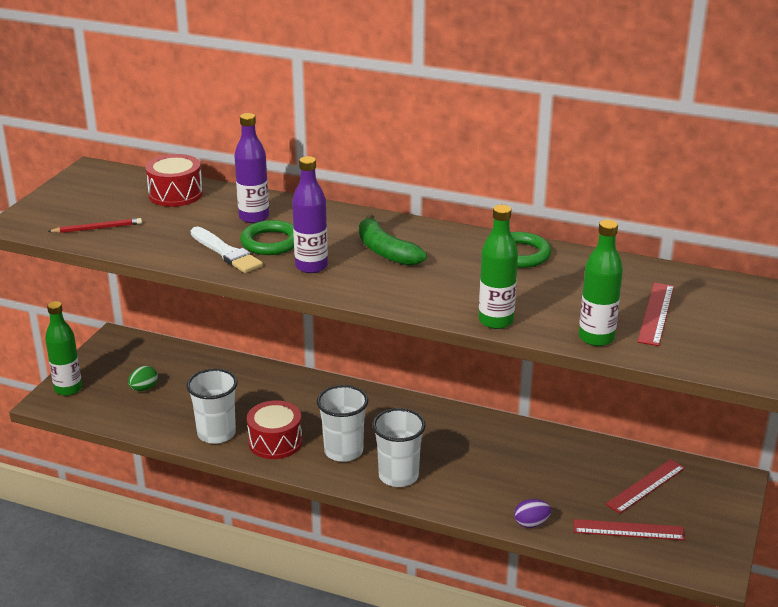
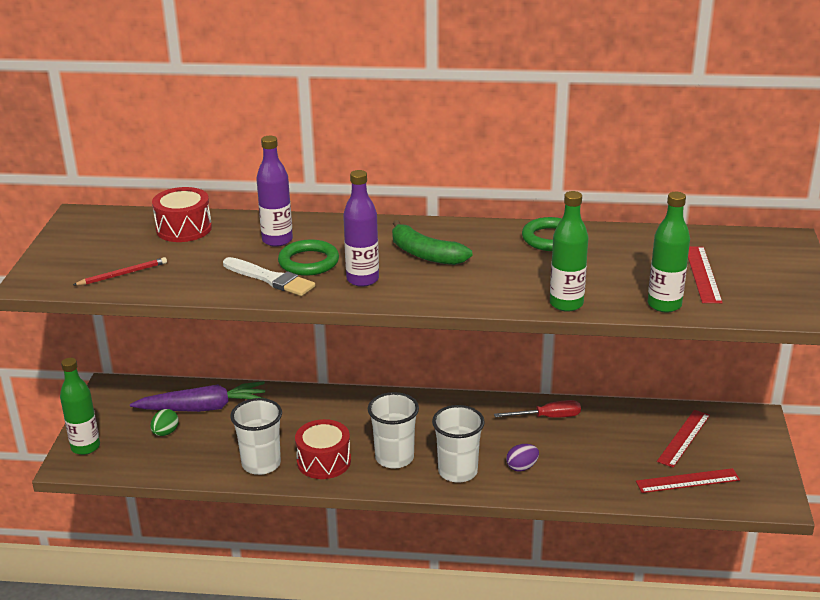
camera: 15 degrees left, 0 degrees up
purple egg [514,499,551,528] -> purple egg moved to [506,444,539,472]
none -> purple carrot [130,381,266,412]
none -> red screwdriver [494,400,581,418]

